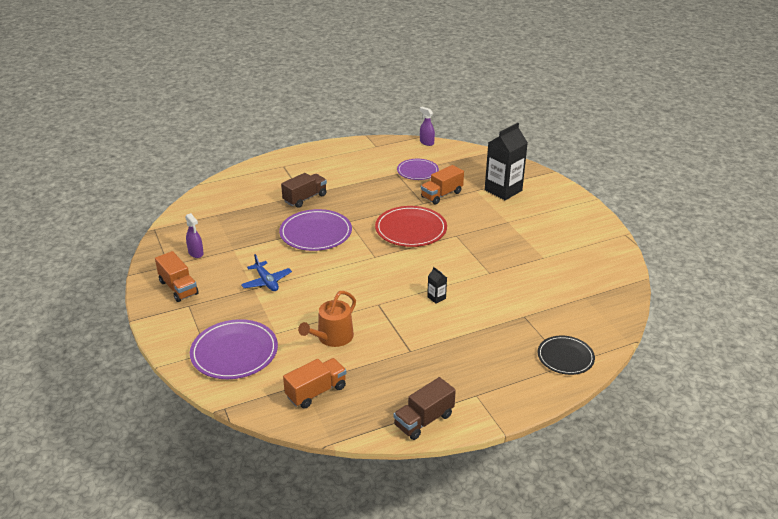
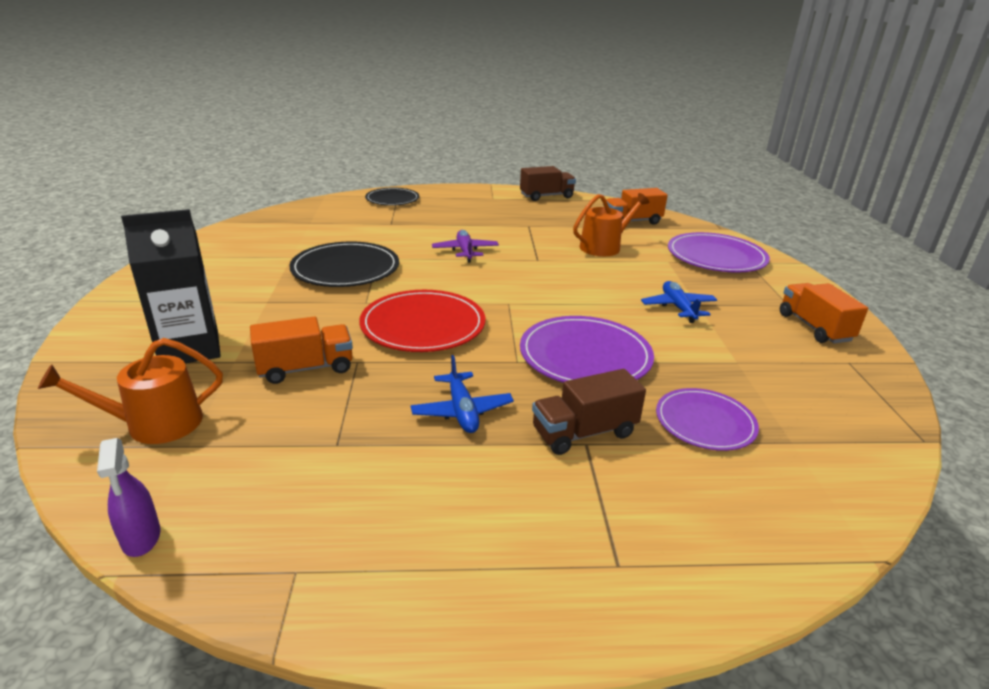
camera: 160 degrees left, 5 degrees down
purple spray bottle [185,213,204,258] -> none
purple plate [397,159,439,180] -> purple plate moved to [656,388,759,451]
black carton [427,267,447,304] -> purple plane [432,230,499,263]
none -> orange watering can [38,338,223,444]
none -> black plate [289,241,399,287]
none -> blue plane [411,355,514,433]

